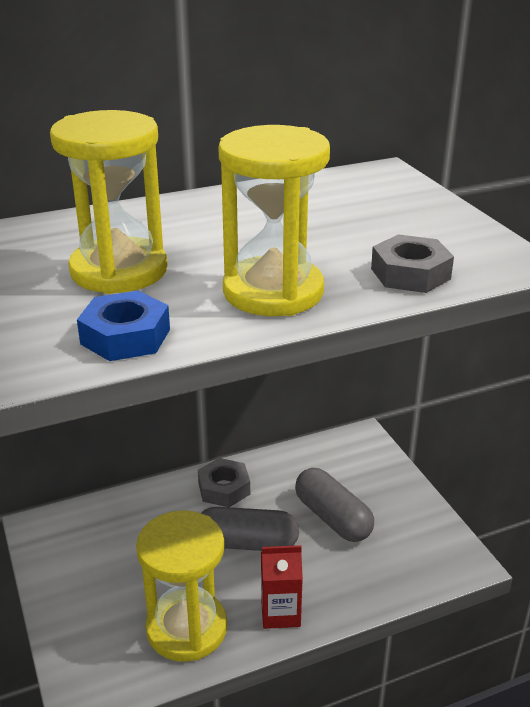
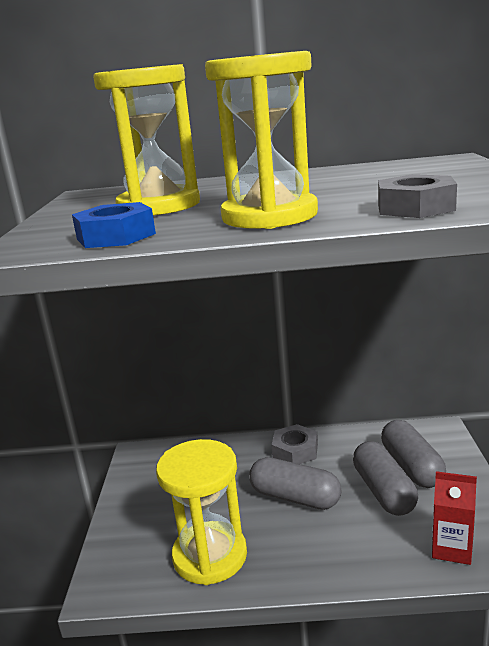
camera: 25 degrees right, 10 degrees down
red carton [261,545,303,629] -> red carton moved to [432,471,477,565]
none -> grey capsule [381,420,446,488]

